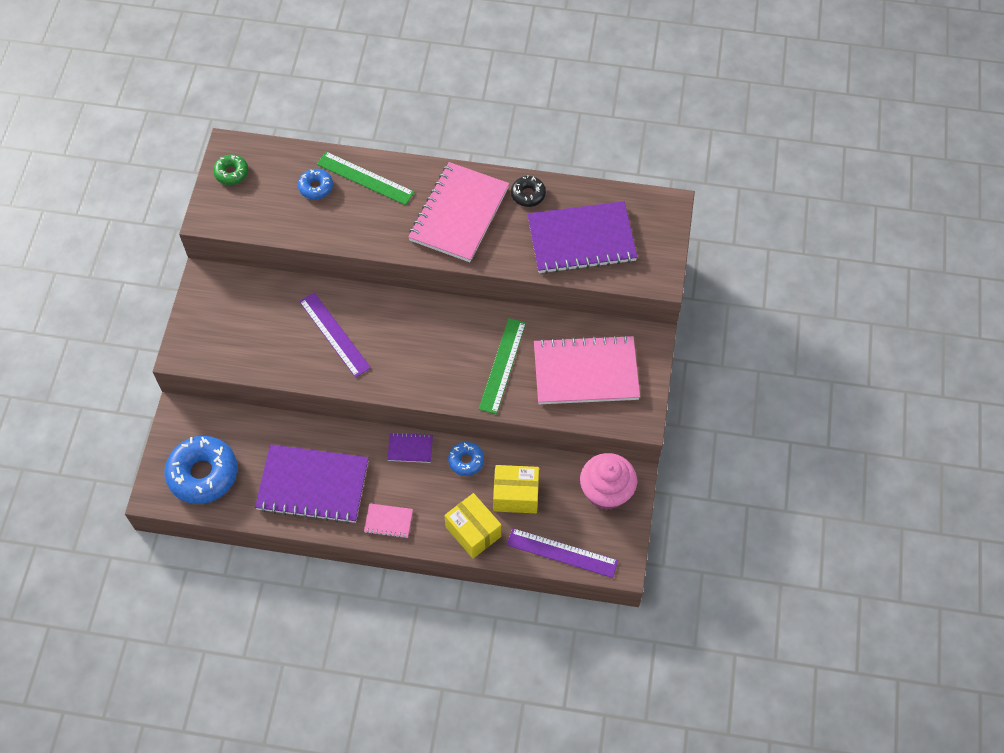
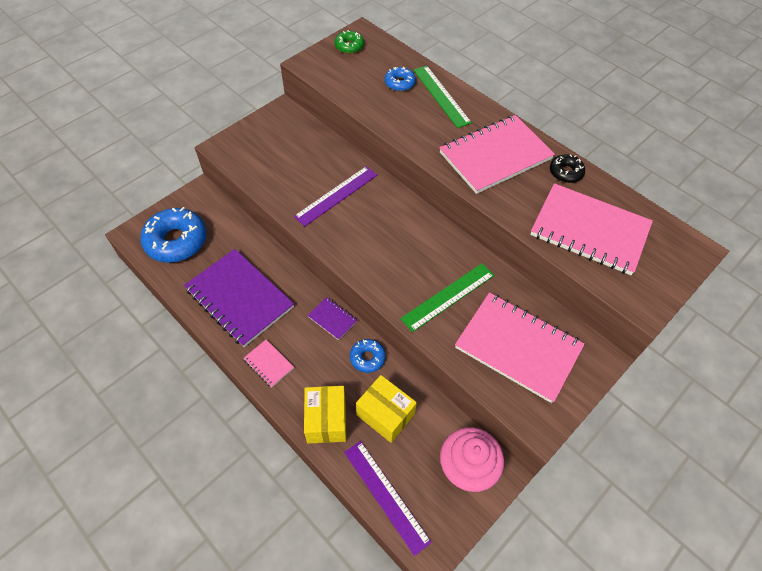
camera: 35 degrees right, 5 degrees down
purple ruler [299,292,371,378] -> purple ruler turned 45 degrees clockwise [294,166,377,227]
purple notebook [527,201,638,274] -> pink notebook [530,183,653,275]

